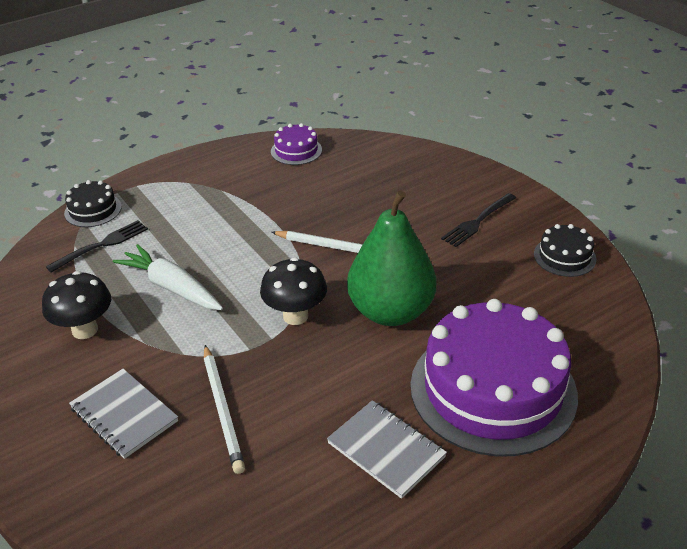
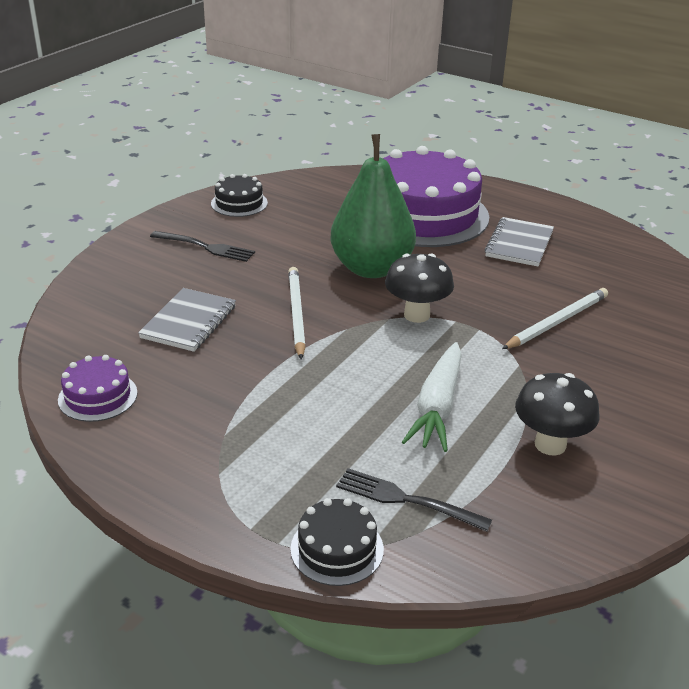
camera: 115 degrees left, 5 degrees down
grey notebook [69,369,178,459] -> grey notebook moved to [138,288,236,352]

